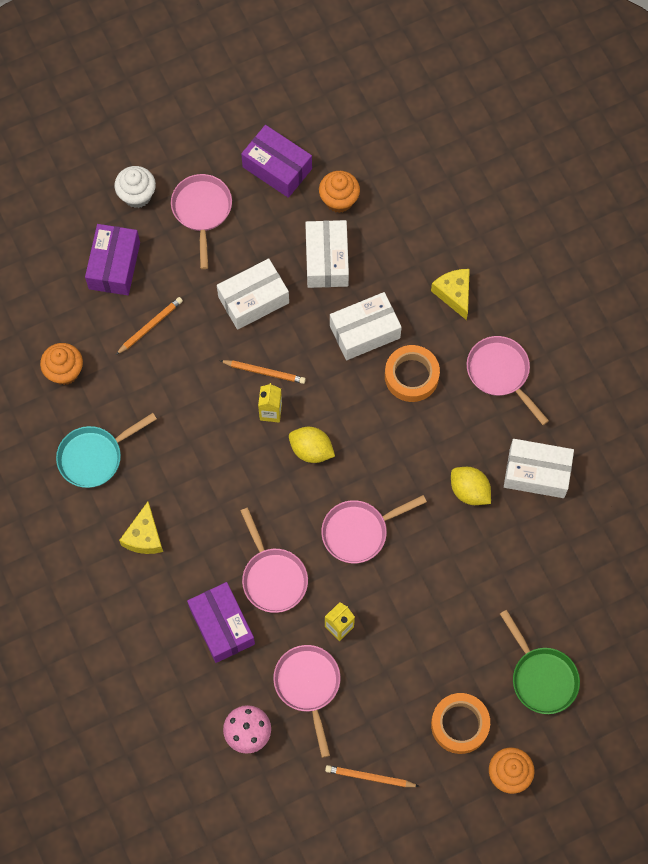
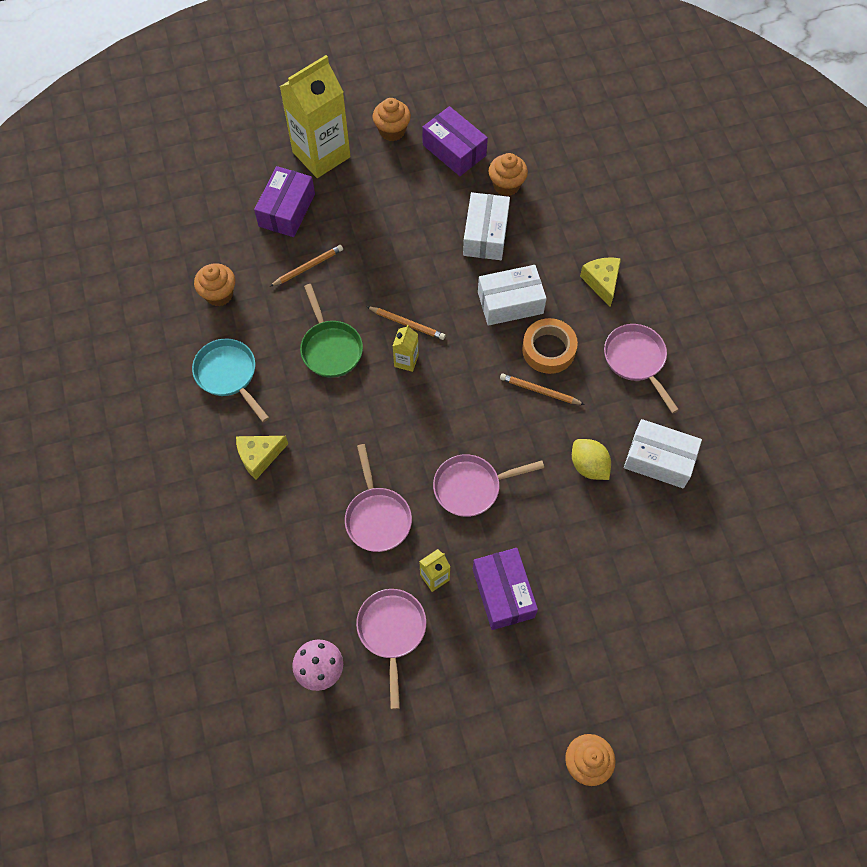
camera: 10 degrees right, 5 degrees down
turquoise pan [56,413,157,488] -> turquoise pan turned 75 degrees clockwise [192,339,269,422]
white cupcake [114,166,156,208] -> yellow carton [279,55,350,178]
yellow cheese [119,502,163,554] -> yellow cheese turned 45 degrees clockwise [236,436,288,480]
pink pan [171,174,232,269] -> none
purple box [187,582,255,663] -> purple box moved to [473,548,538,630]
white box [217,258,289,330] -> none
yellow lemon [289,427,335,463] -> none
orange pencil [325,765,420,787] -> orange pencil moved to [500,374,585,405]
orange tape [431,693,490,754] -> none
green pan [500,610,580,714] -> green pan moved to [300,284,363,378]
none -> orange cupcake [373,98,411,141]

